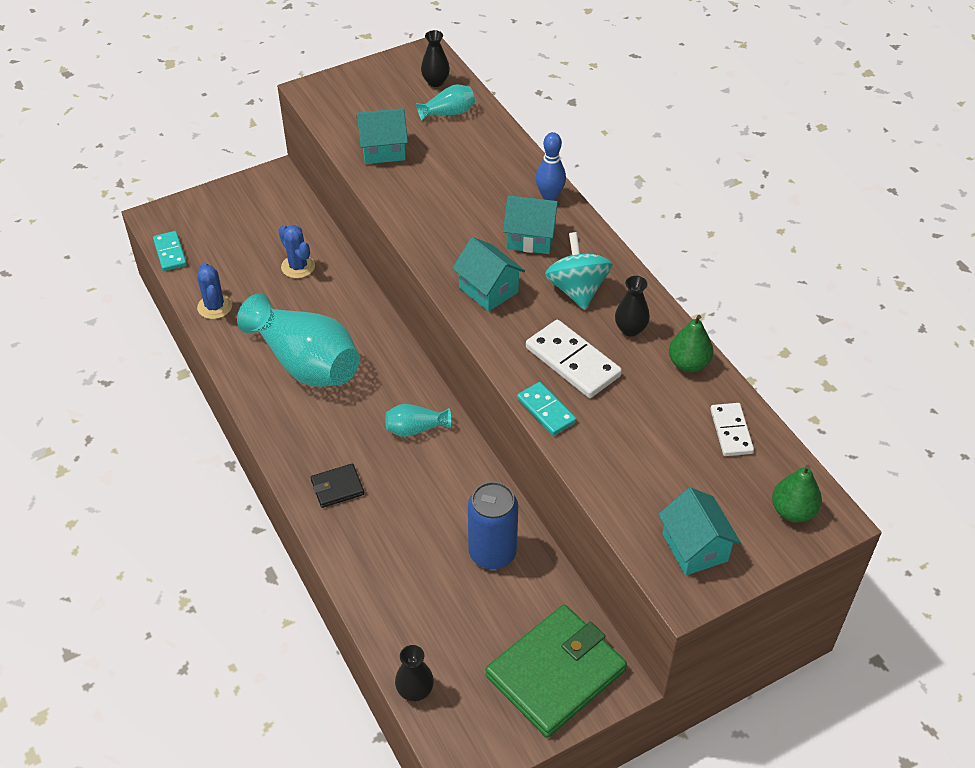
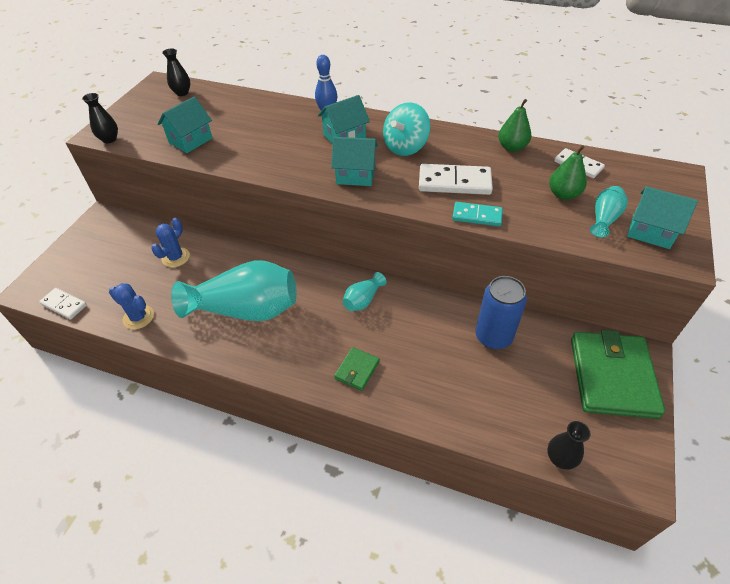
camera: 40 degrees left, 0 degrees up
turquoise domino [153,231,187,271] -> white domino [39,288,87,320]
blue cactus [279,225,315,278] -> blue cactus turned 75 degrees counterclockwise [151,218,190,268]
black wallet [311,463,364,508] -> green wallet [334,347,379,391]
turquoise vase [416,84,475,121] -> turquoise vase moved to [590,186,628,238]
turquoise spinning top [545,232,613,310] -> turquoise spinning top turned 90 degrees counterclockwise [383,102,430,156]
black vase [615,276,650,337] -> black vase moved to [82,93,118,143]
green pear [772,465,822,522] -> green pear moved to [549,146,587,200]

